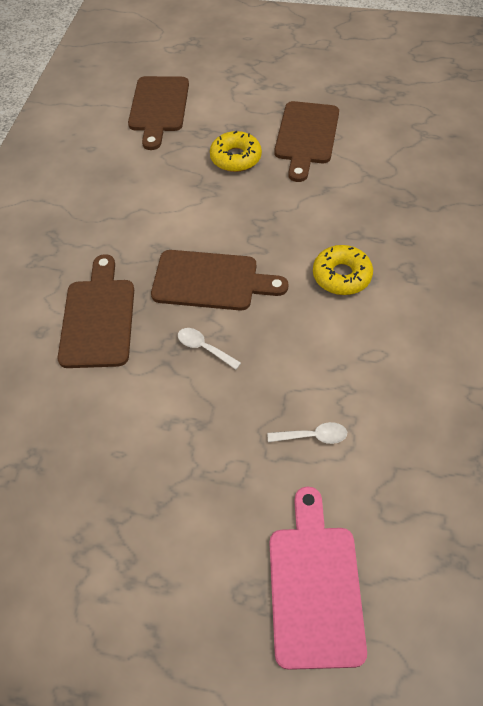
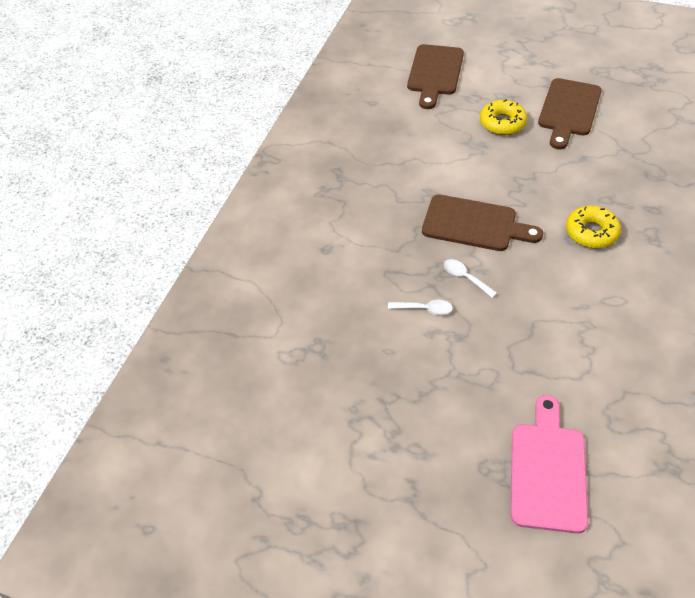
camera: 10 degrees right, 5 degrees down
brown cutting board [58,254,134,368] -> none
white spoon [267,422,347,444] -> white spoon moved to [388,300,453,315]

